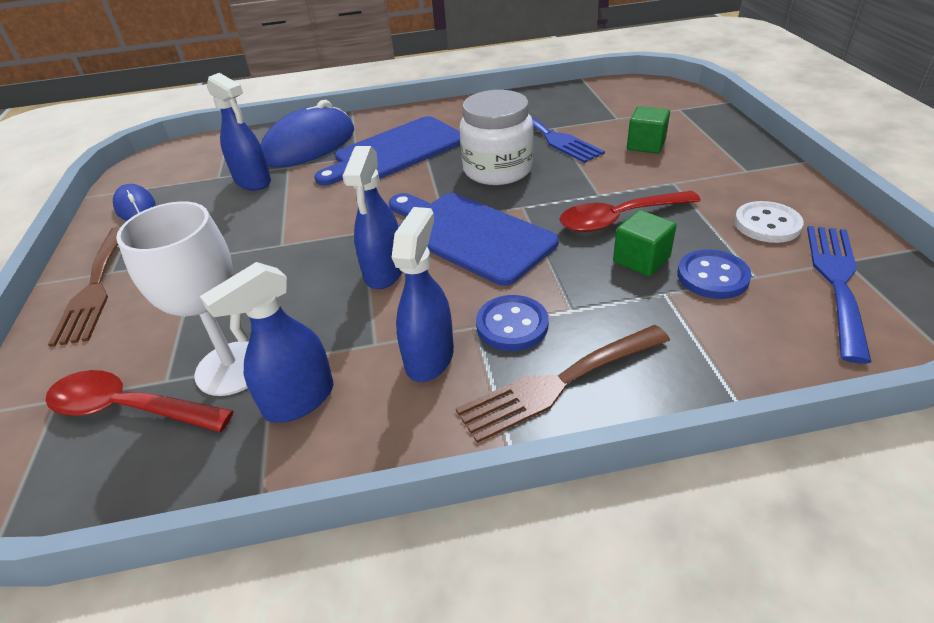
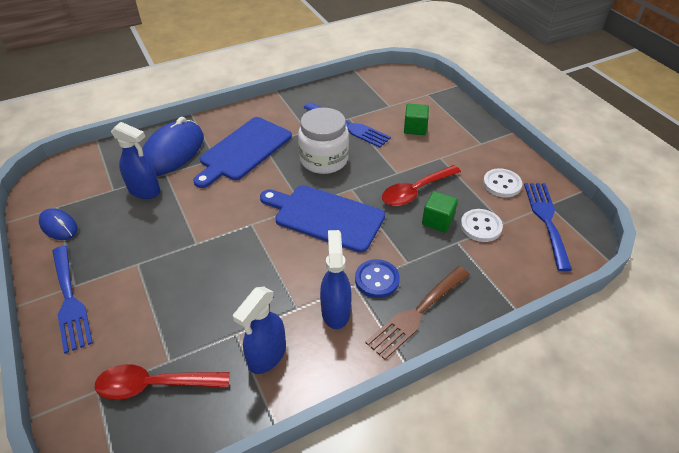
camera: 20 degrees left, 5 degrees up
brown fork [48,226,121,347] -> blue fork [52,246,93,354]
white goblet [116,201,249,396] -> none
blue spray bottle [343,146,402,289] -> none
blue button [677,249,752,299] -> white button [461,209,503,242]

